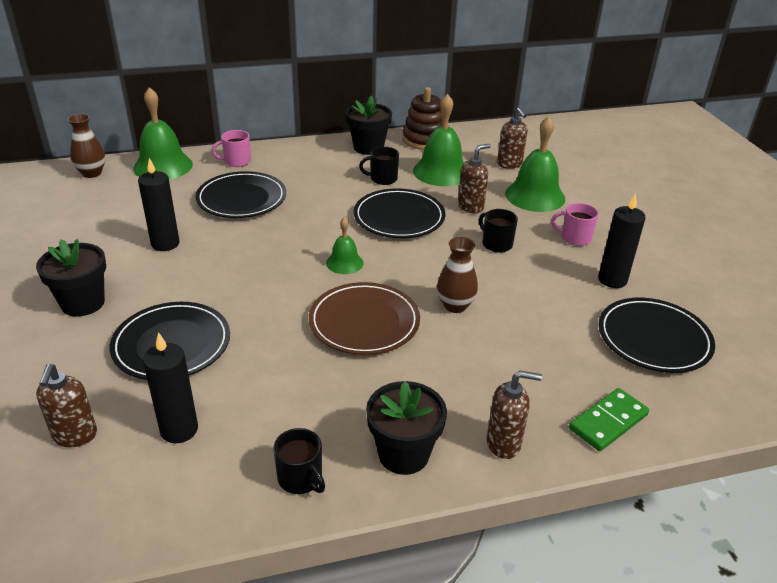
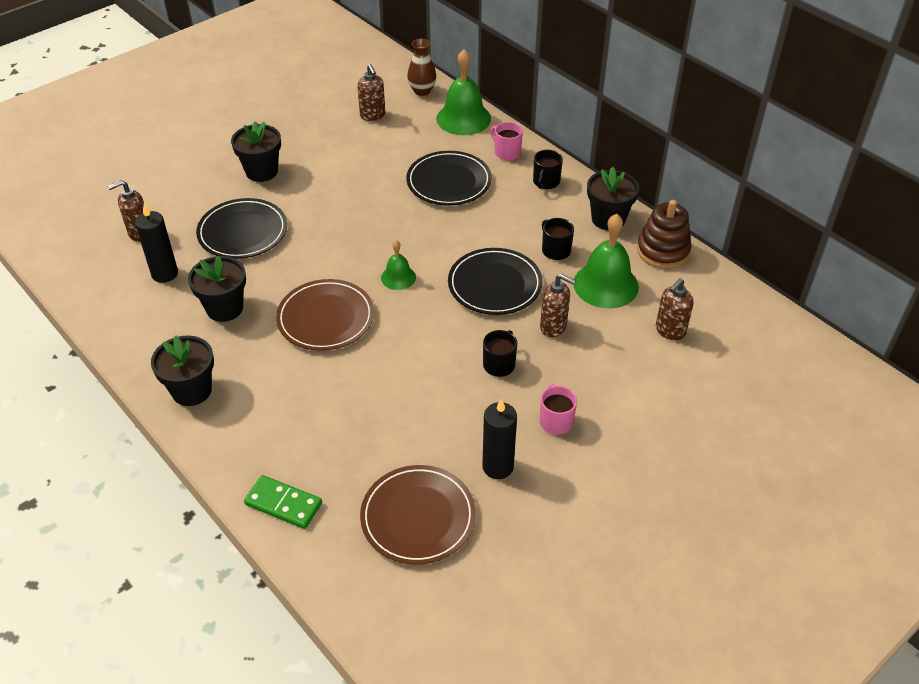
camera: 65 degrees right, 10 degrees up
black candle [138,158,179,251] -> none
black mug [273,428,325,494] -> black mug moved to [533,150,563,189]
brown vase [437,237,478,313] -> none
brown soap dispenser [487,371,542,459] -> brown soap dispenser moved to [357,64,385,121]
green bell [505,116,565,212] -> none
black plate [598,298,715,373] -> brown plate [360,465,476,565]
none -> black flower pot [188,255,246,322]

